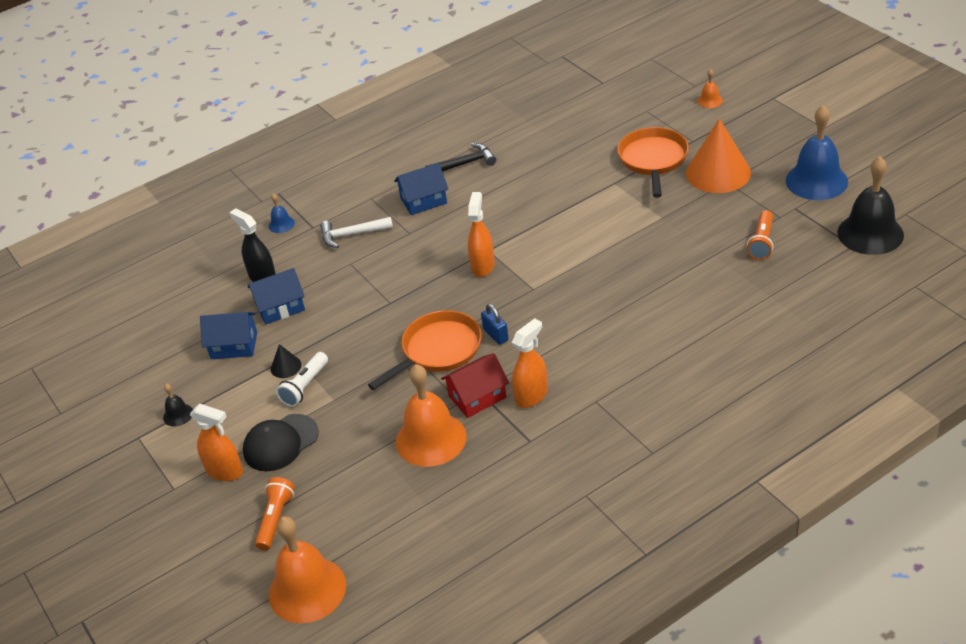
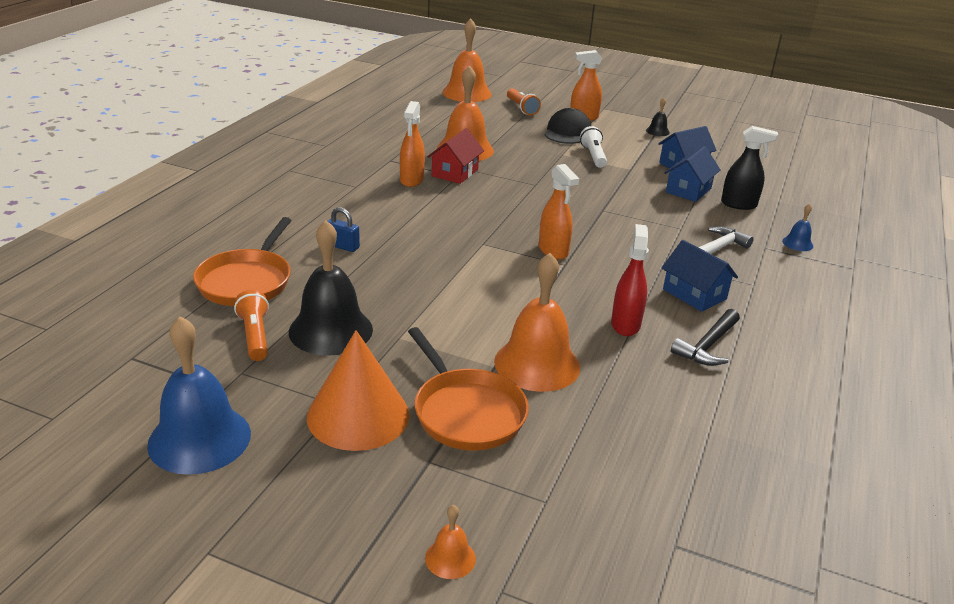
camera: 140 degrees right, 10 degrees down
black cone [271,344,302,378] -> none
orange pan [368,310,482,390] -> orange pan moved to [193,217,291,306]
blue house [394,163,448,215] -> blue house turned 75 degrees counterclockwise [662,240,738,312]
blue padlock [481,304,509,345] -> blue padlock moved to [328,207,360,252]
black bell [838,156,904,255] -> black bell moved to [289,220,373,356]
none -> orange bell [494,253,580,392]
none -> red spray bottle [611,224,649,336]

